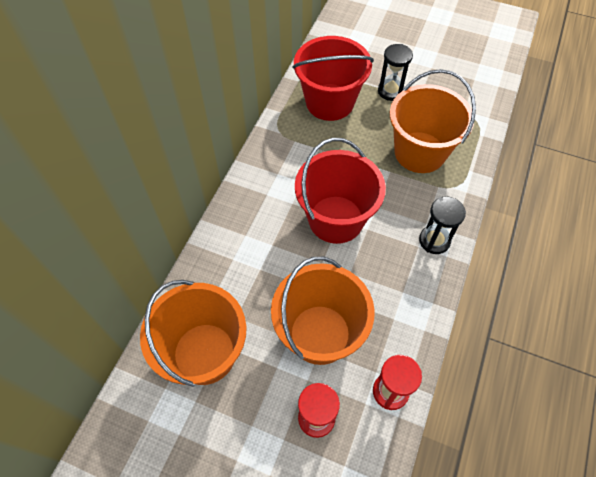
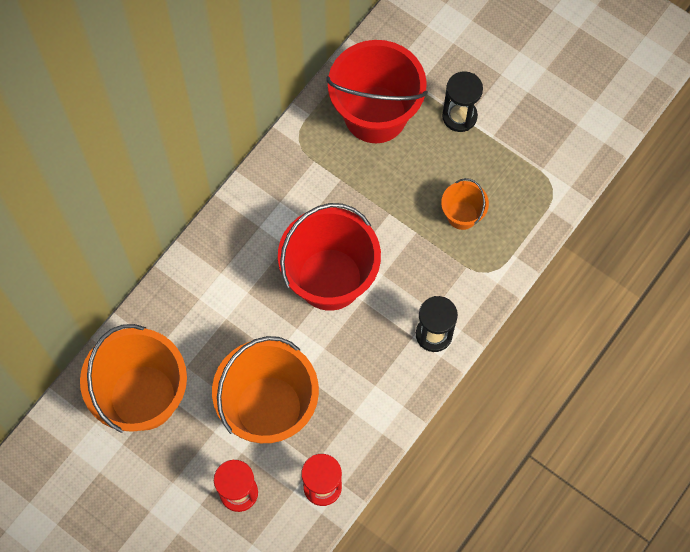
camera: 15 degrees right, 10 degrees up
orange bucket [390,69,476,173] -> orange bucket [441,178,489,230], size x0.48

